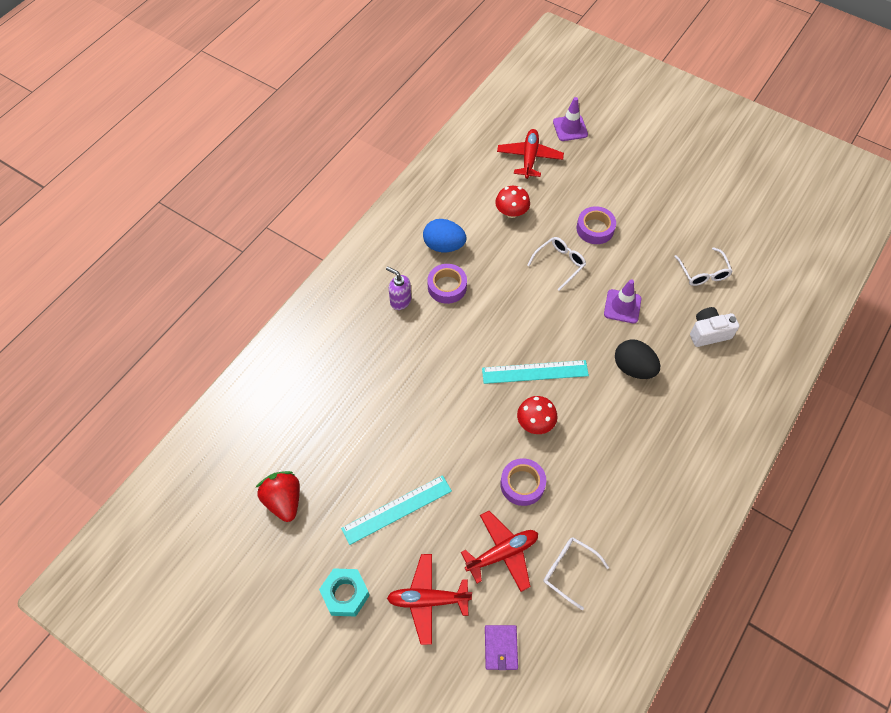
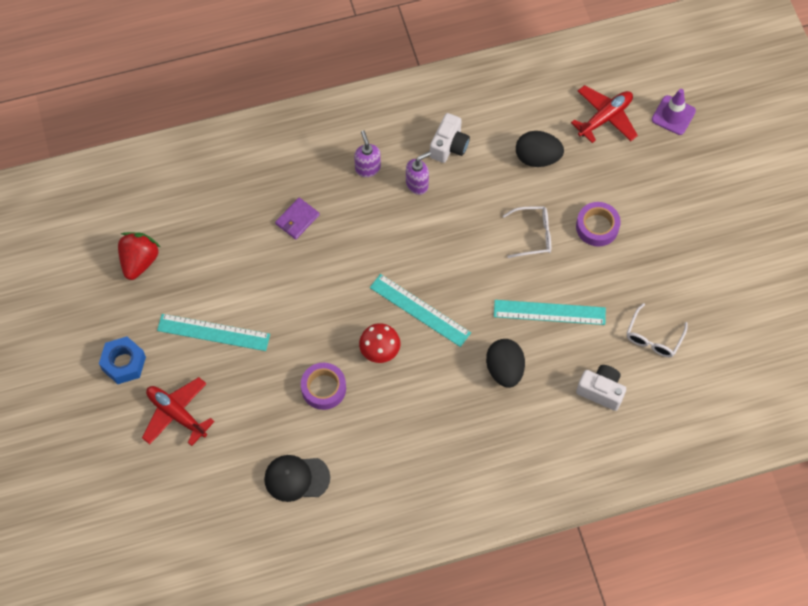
camera: 40 degrees right, 5 degrees up
turquoise nut [319,568,370,617] -> blue nut [99,337,146,384]
blue egg [423,219,467,252] -> white camera [430,113,470,163]
purple tape [427,264,467,304] -> purple soap dispenser [406,151,431,195]
red plane [461,511,538,592] -> none
purple wallet [485,625,518,670] -> purple wallet moved to [275,198,320,240]
red mushroom [495,186,530,218] -> black egg [516,131,564,167]
white glasses [543,537,609,610] -> black cap [264,455,330,502]
purple traffic cone [604,279,641,323] -> turquoise ruler [494,300,606,325]

